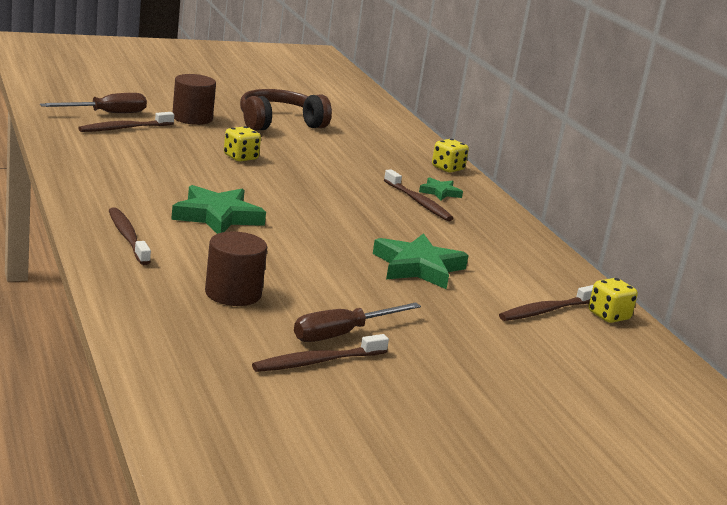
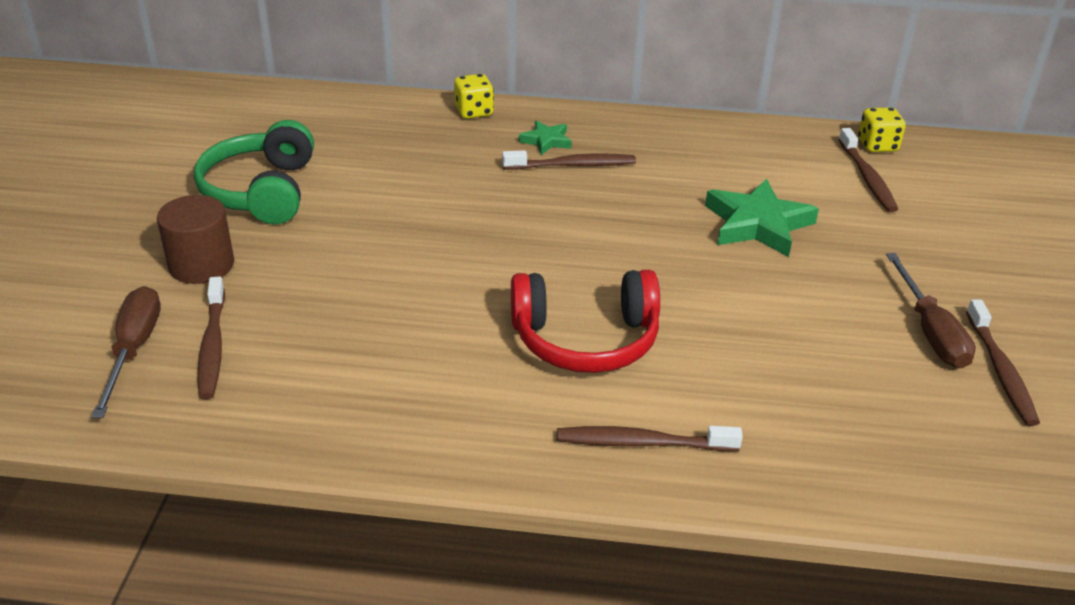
camera: 60 degrees left, 15 degrees up
green star [171,185,266,234] -> red headphones [511,270,660,373]
brown cylinder [205,231,267,306] -> none
yellow dice [224,126,261,161] -> none
brown headphones [240,89,332,131] -> green headphones [194,120,314,224]

